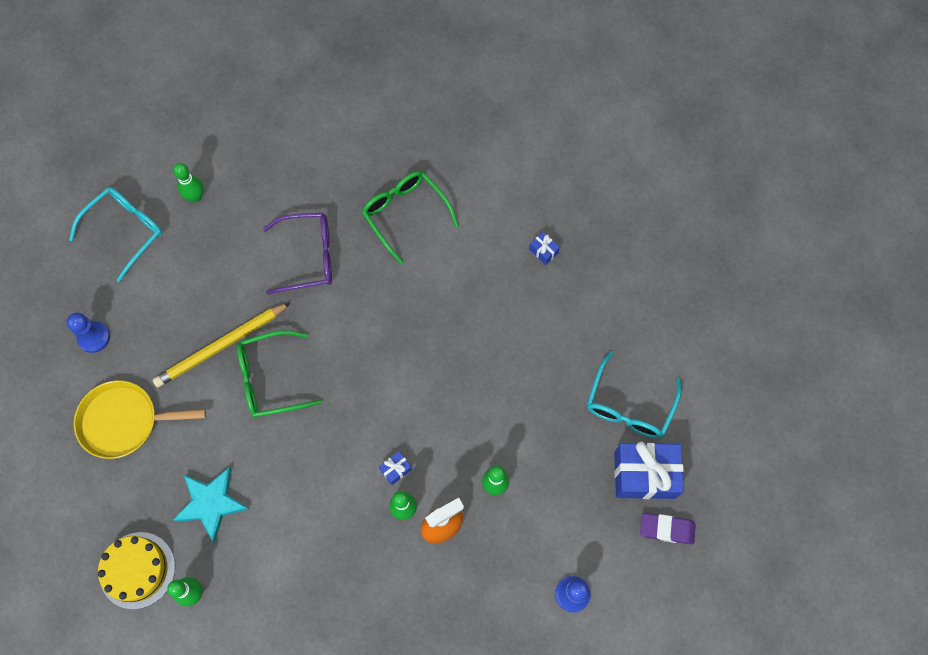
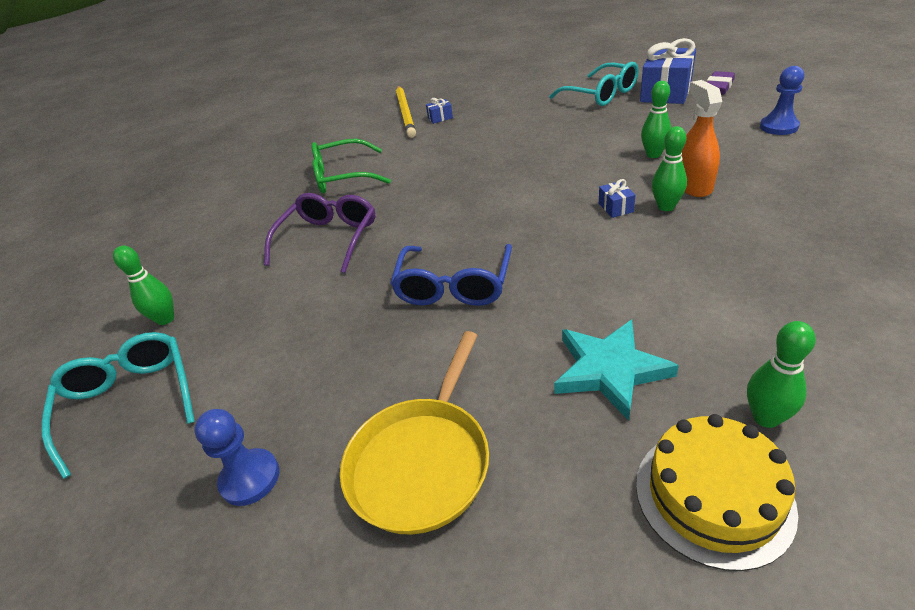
camera: 60 degrees left, 30 degrees down
yellow pencil [153,303,290,387] -> yellow pencil moved to [396,86,416,138]
green glasses [237,330,322,418] -> blue glasses [390,244,512,306]

